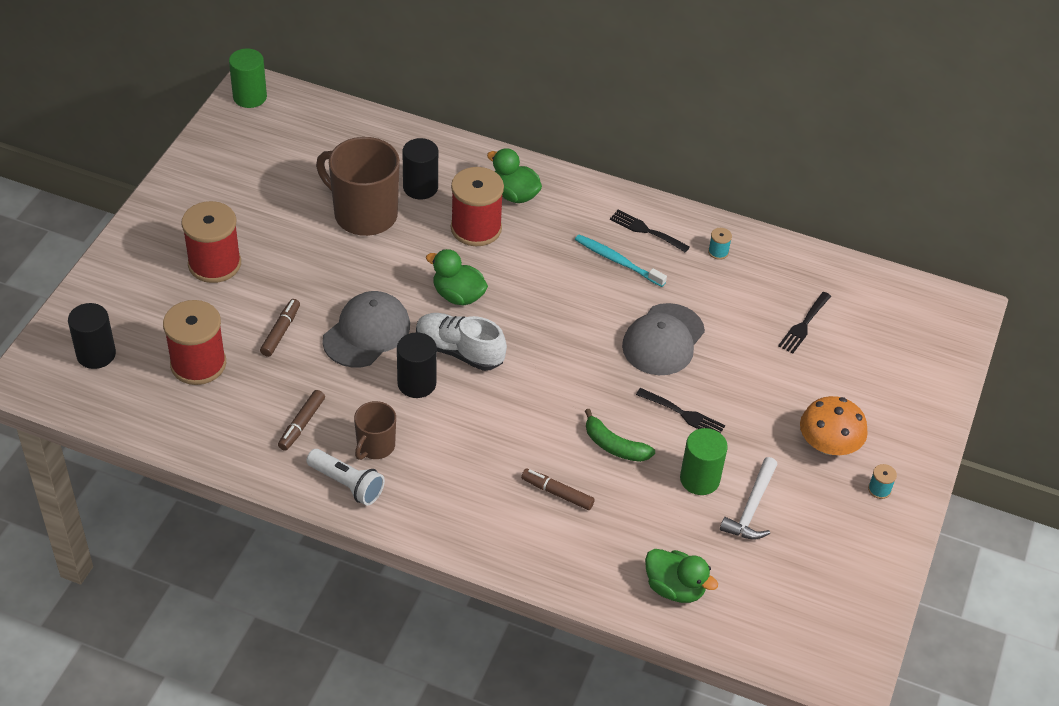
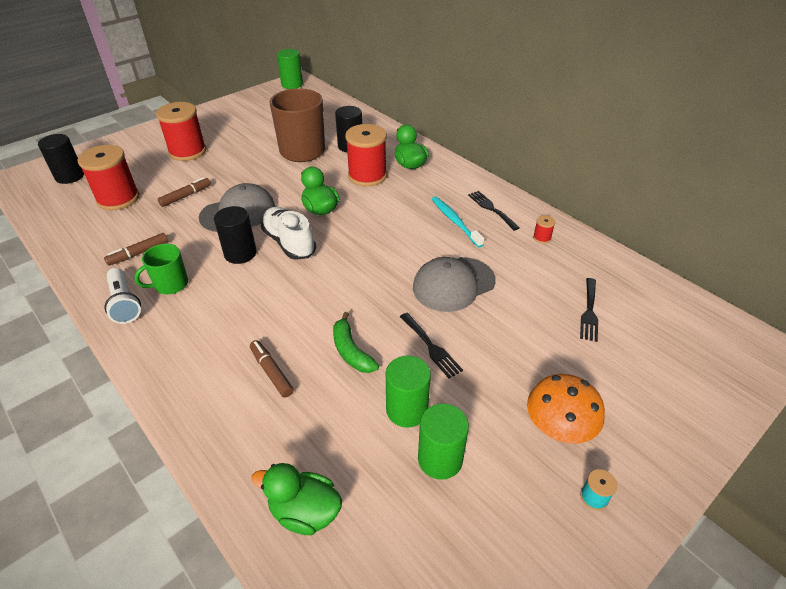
camera: 30 degrees right, 5 degrees down
brown mug [354,401,396,460] -> green mug [134,244,188,294]
green duck [645,549,718,603] -> green duck turned 135 degrees clockwise [251,463,342,535]
turquoise spool [708,228,732,260] -> red spool [533,215,556,243]
white hammer [720,457,778,539] -> green cylinder [418,403,469,480]
black fork [778,292,831,354] -> black fork turned 45 degrees counterclockwise [580,278,598,342]

